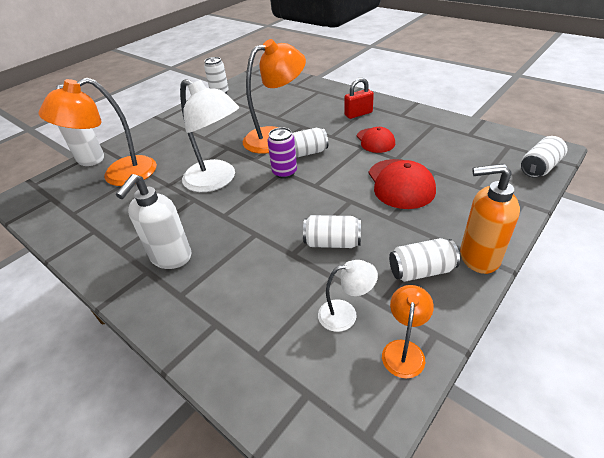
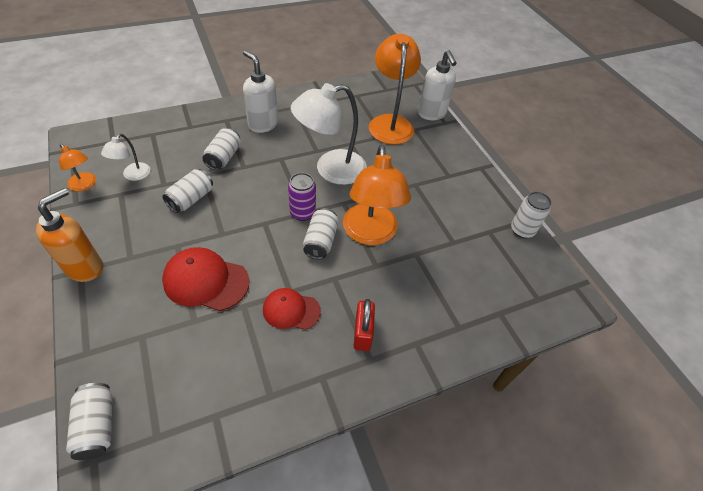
camera: 110 degrees right, 10 degrees up
white can [389,238,460,282] -> white can moved to [202,128,241,170]

